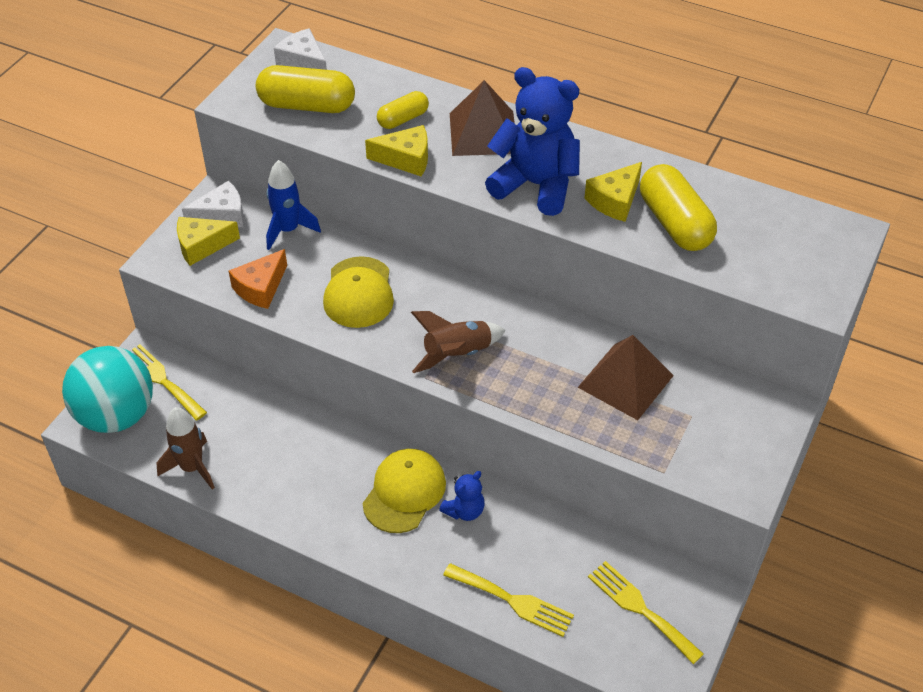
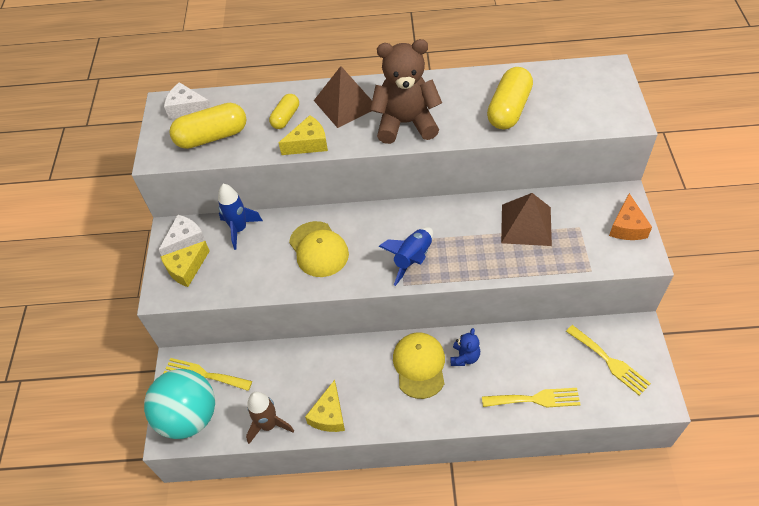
camera: 25 degrees left, 5 degrees up
orange cheese [229,249,287,309] -> orange cheese moved to [609,193,652,240]
brown rocket [411,311,506,373] -> blue rocket [379,227,433,286]
blue teddy bear [485,67,580,216] -> brown teddy bear [370,39,442,144]
yellow cheese [585,162,642,222] -> yellow cheese moved to [305,380,345,432]
yellow fork [588,561,704,664] -> yellow fork turned 150 degrees counterclockwise [566,325,651,396]
yellow capsule [640,164,717,251] -> yellow capsule turned 75 degrees clockwise [487,67,533,129]

